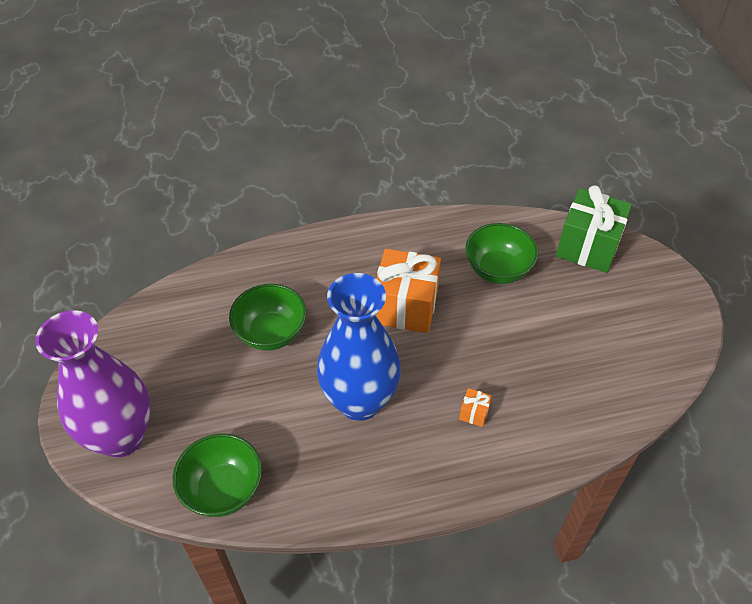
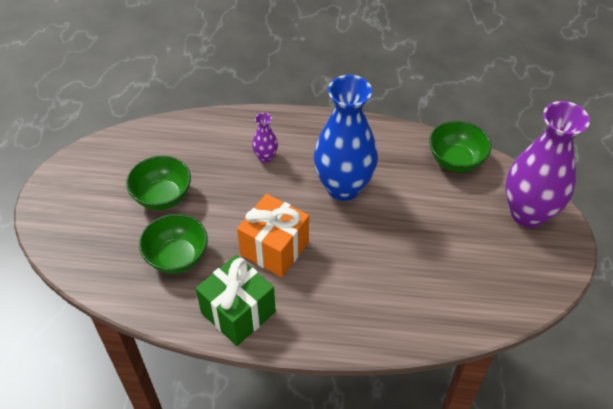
camera: 160 degrees left, 0 degrees up
green bowl [229,284,307,351] -> green bowl moved to [126,156,191,210]
orange gift [459,388,492,427] -> purple vase [252,113,278,163]
green gift [556,185,632,273] -> green gift moved to [196,255,276,346]

